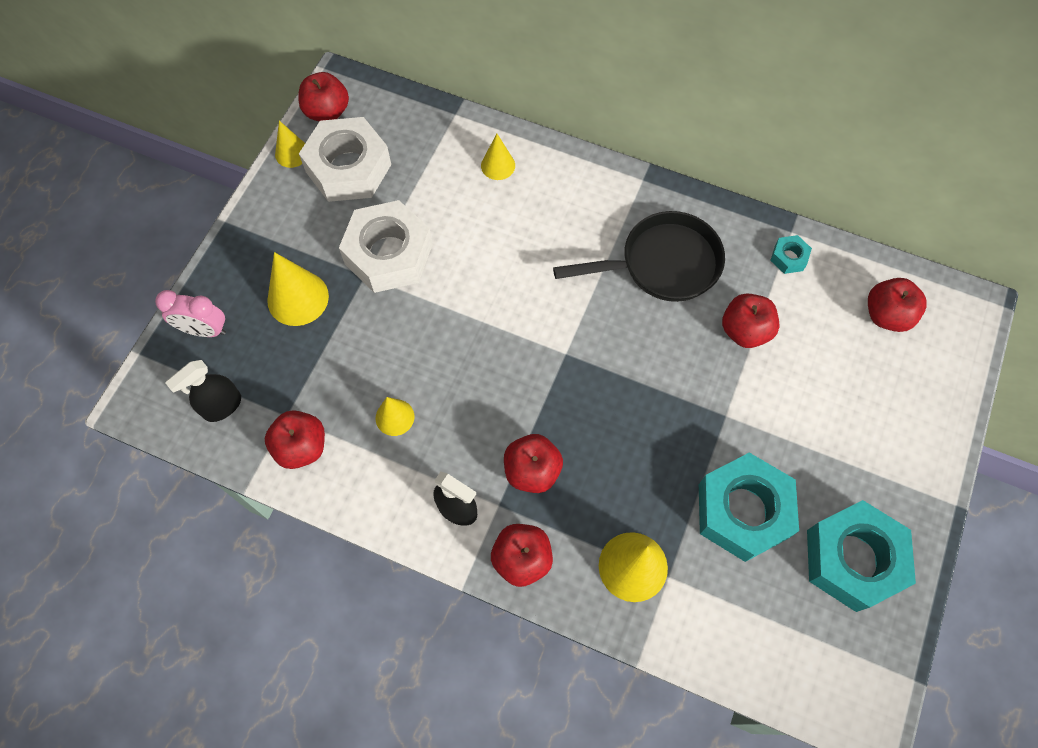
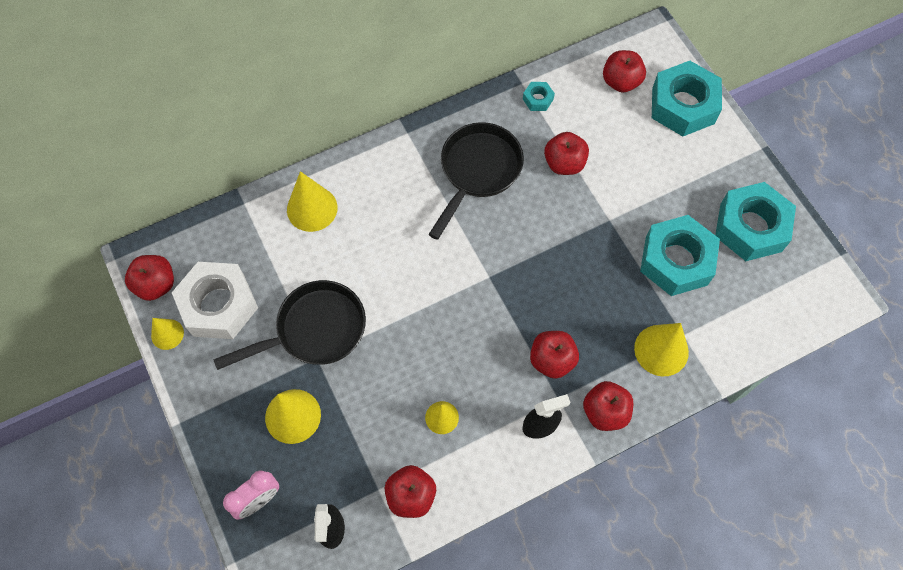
camera: 50 degrees left, 0 degrees up
white nut [339,200,432,293] -> black pan [213,280,366,370]
yellow cone [481,134,515,180] -> yellow cone [287,171,337,232], size x1.66
none -> turquoise nut [652,61,722,136]

